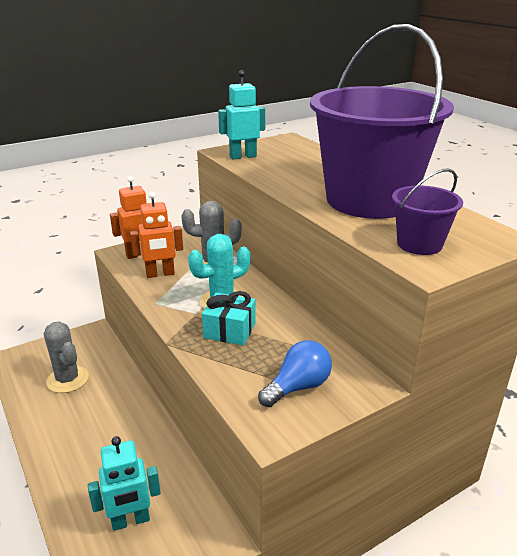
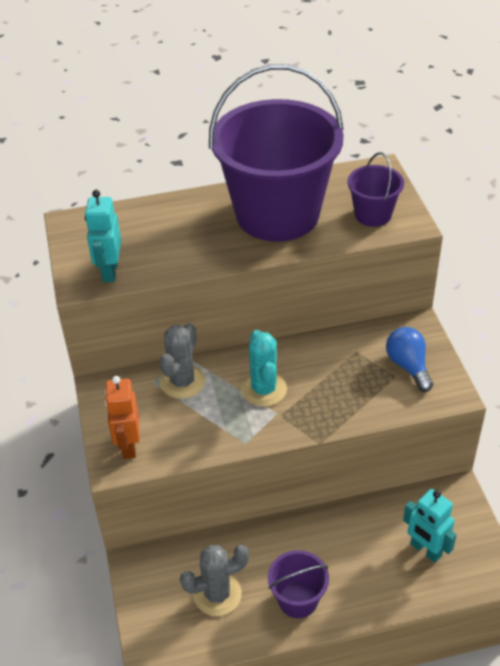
camera: 70 degrees left, 15 degrees up
turquoise robot [88,436,161,531] -> turquoise robot turned 135 degrees clockwise [403,489,457,563]
orange robot [130,192,183,278] -> none
turquoise gift [202,291,256,345] -> none
none -> purple bucket [268,550,329,618]

